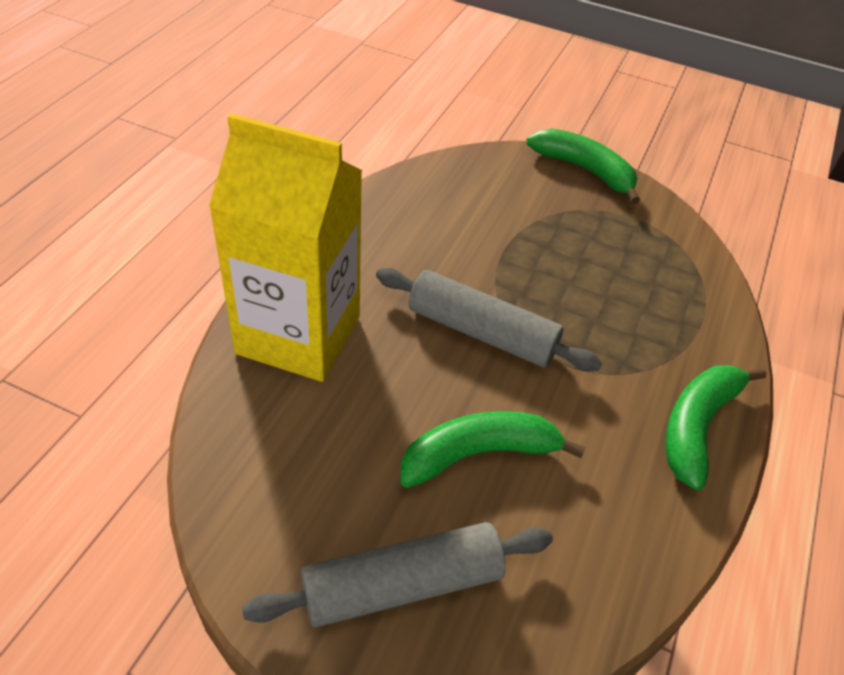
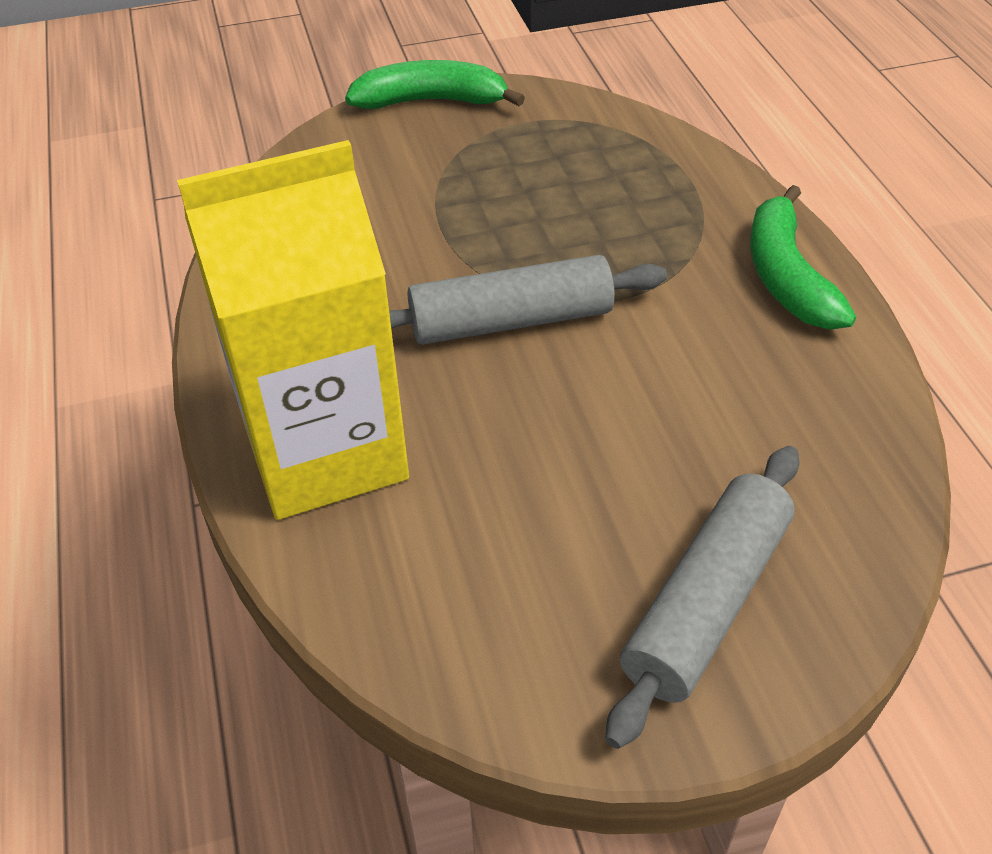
camera: 35 degrees left, 0 degrees up
green banana [401,411,586,488] -> none

